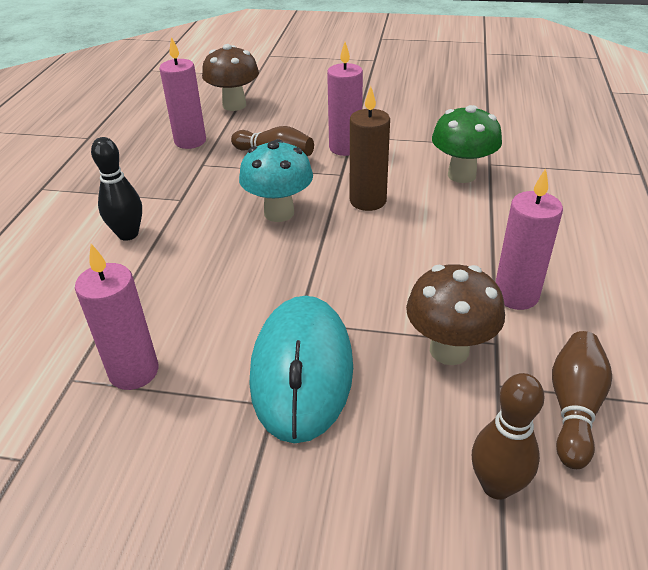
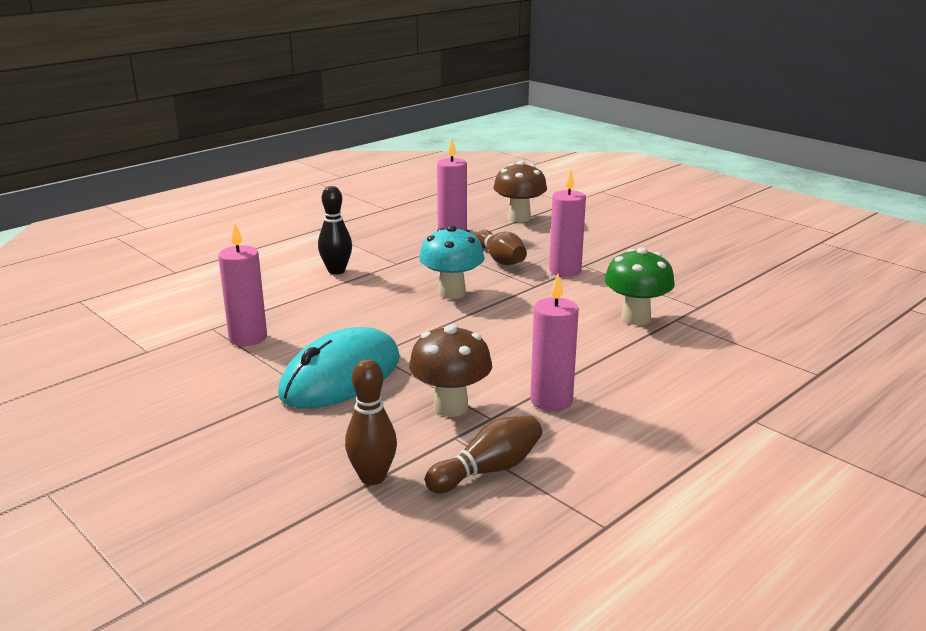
camera: 35 degrees right, 15 degrees down
brown candle [350,86,390,211] -> none

